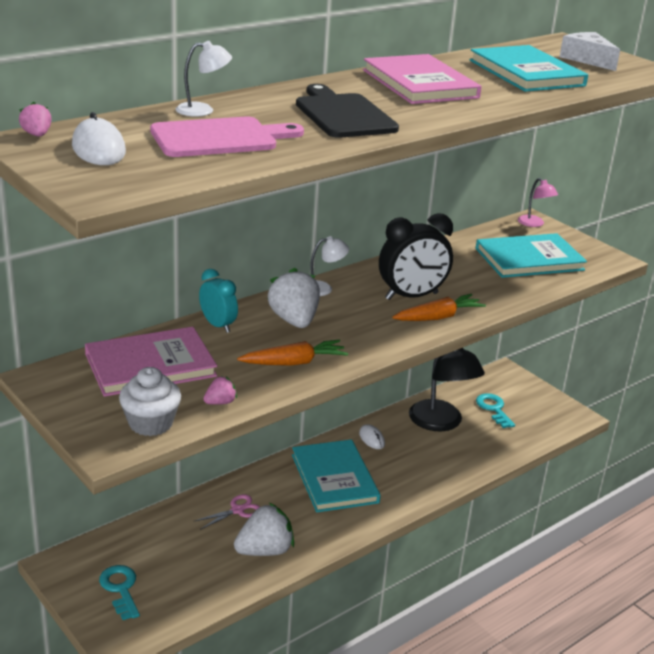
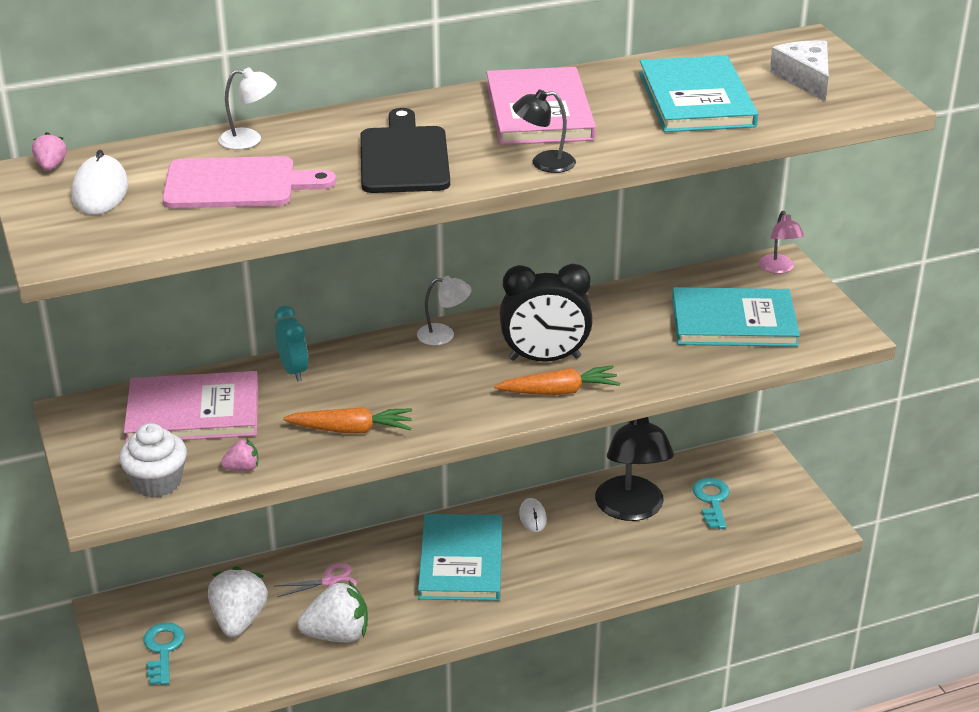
camera: 20 degrees right, 5 degrees up
white strawberry [268,268,320,328] -> white strawberry moved to [208,566,268,637]
none -> black lamp [512,90,576,173]

